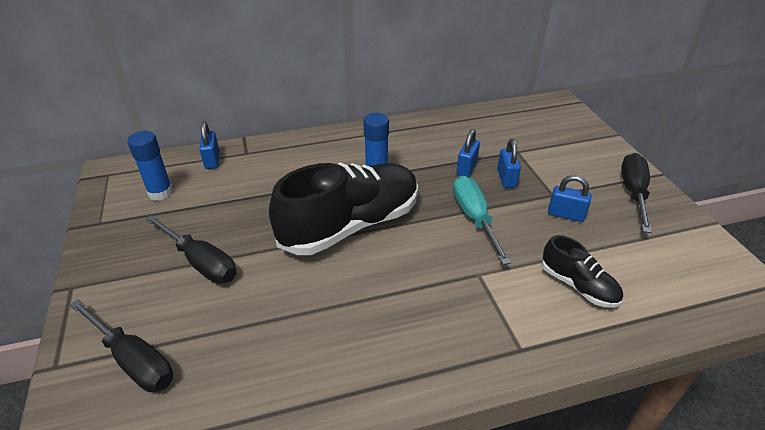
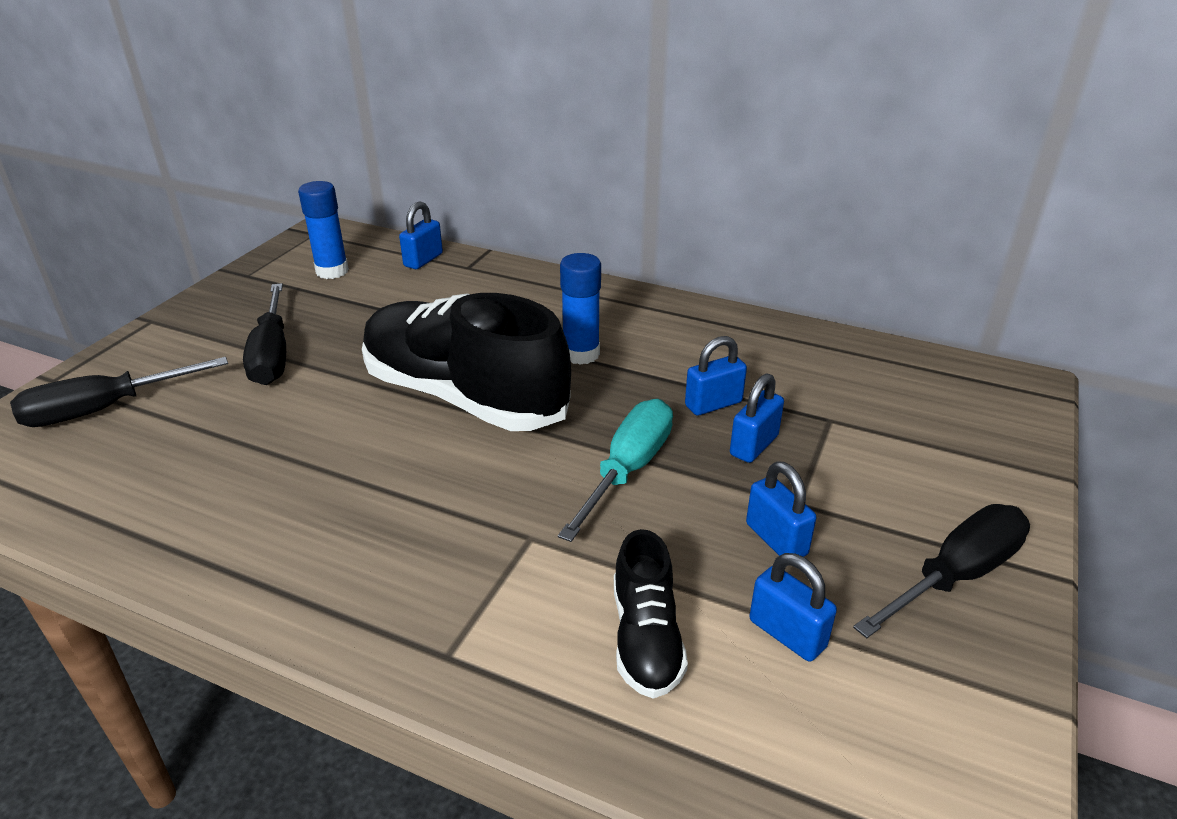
camera: 40 degrees right, 5 degrees down
black screwdriver [69,299,173,392] -> black screwdriver turned 75 degrees clockwise [10,357,228,427]
black shoe [269,162,418,255] -> black shoe turned 150 degrees counterclockwise [362,293,571,431]
none -> blue padlock [750,553,837,662]

